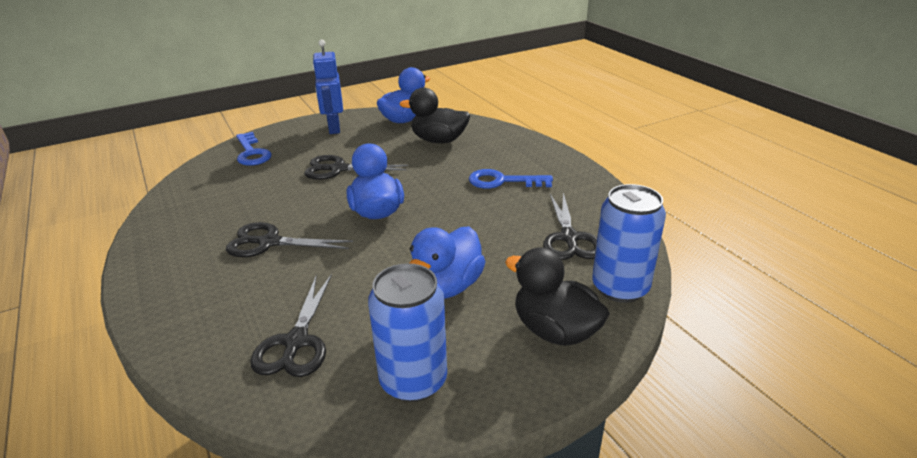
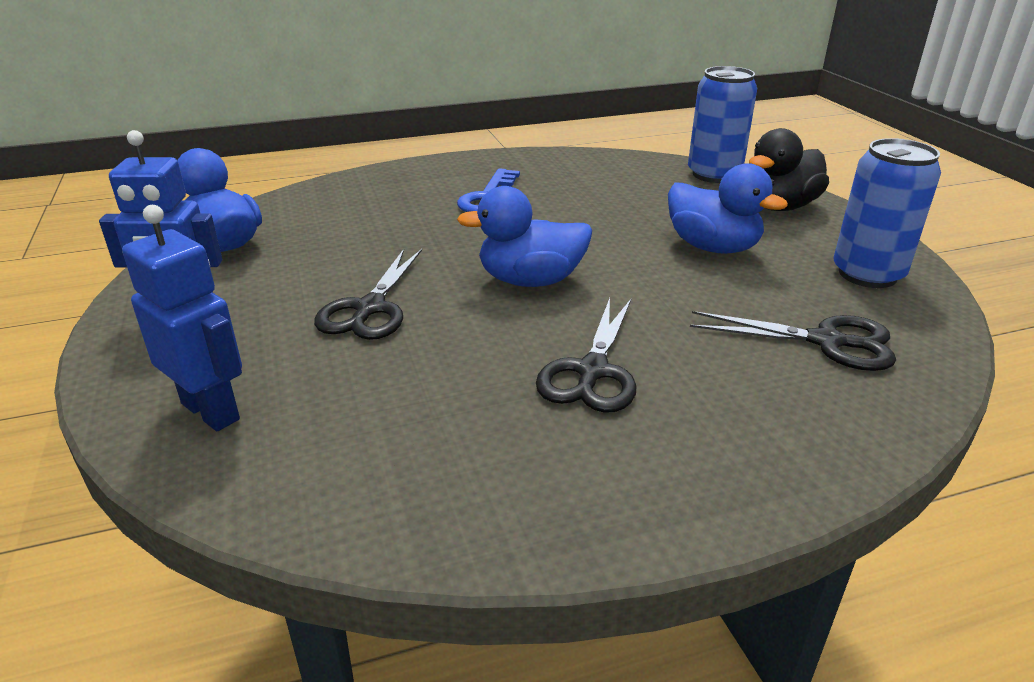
camera: 80 degrees left, 0 degrees up
blue key [236,132,272,166] -> blue robot [122,205,242,431]
black duck [399,87,470,143] -> none
black scissors [543,193,597,260] -> none

